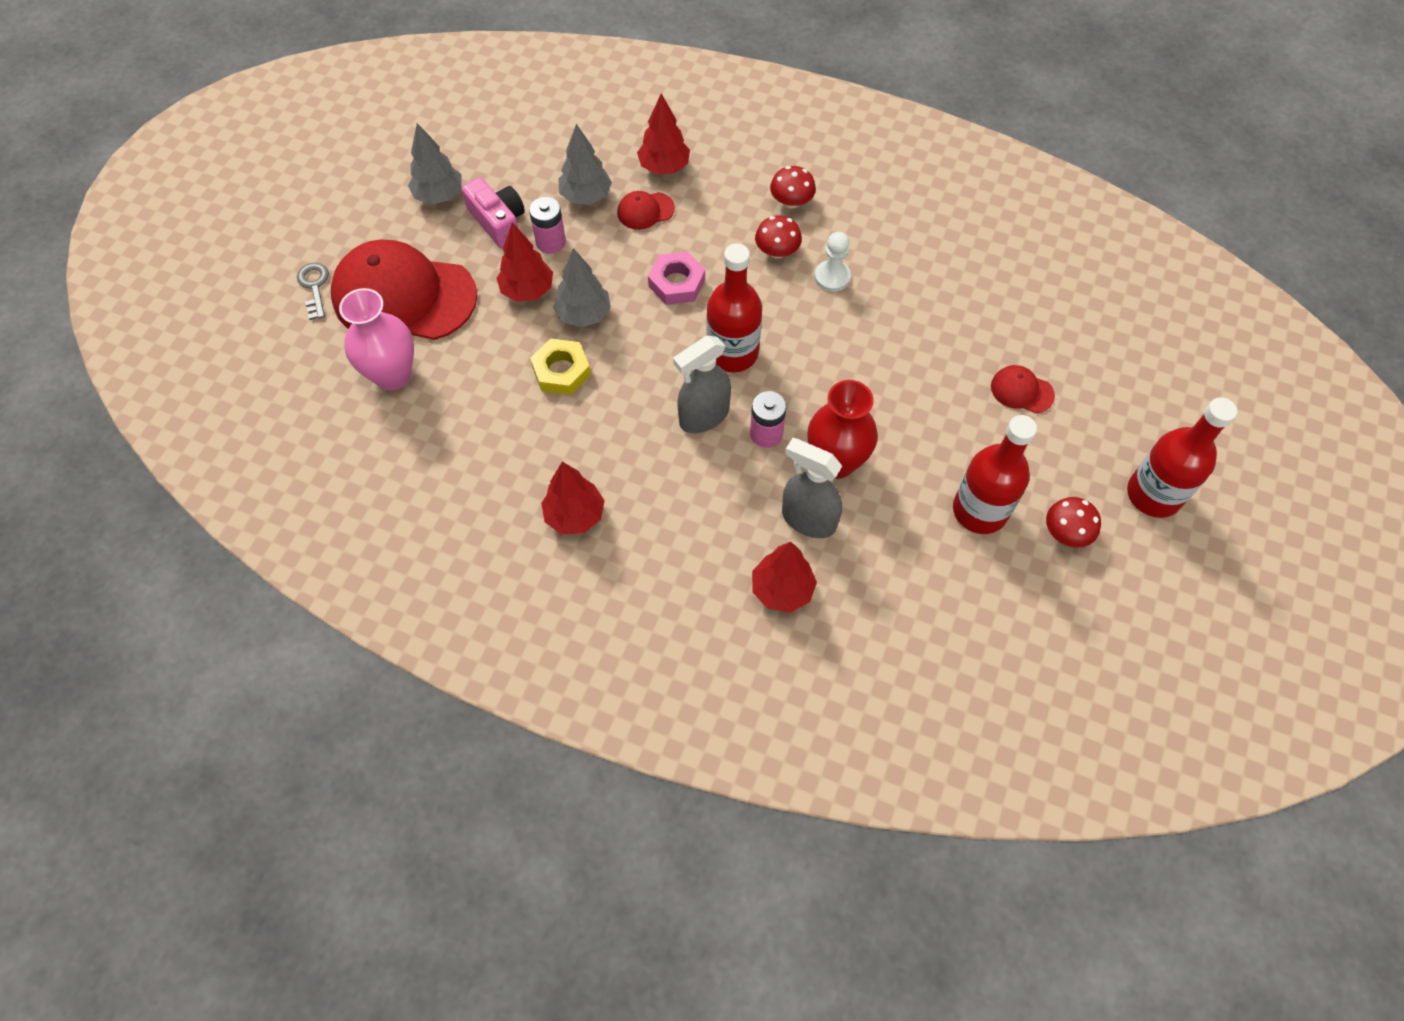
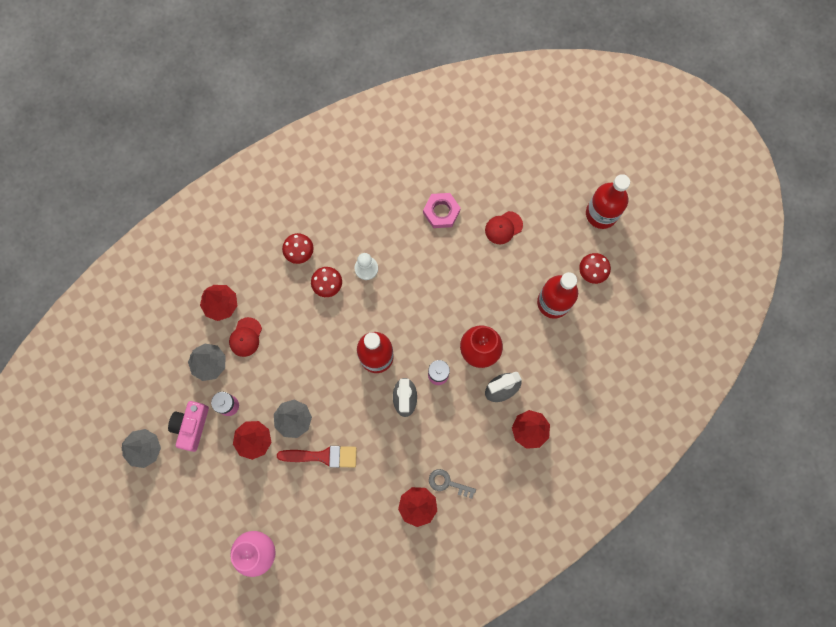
camera: 55 degrees left, 15 degrees up
grey key [297,263,329,320] -> grey key moved to [429,469,476,499]
red cap [331,240,477,340] -> none
pink camera [462,177,525,249] -> pink camera turned 75 degrees counterclockwise [168,401,209,452]
yellow nut [530,338,591,395] -> red brush [277,446,357,468]
pink nut [648,252,705,305] -> pink nut moved to [423,193,461,228]

